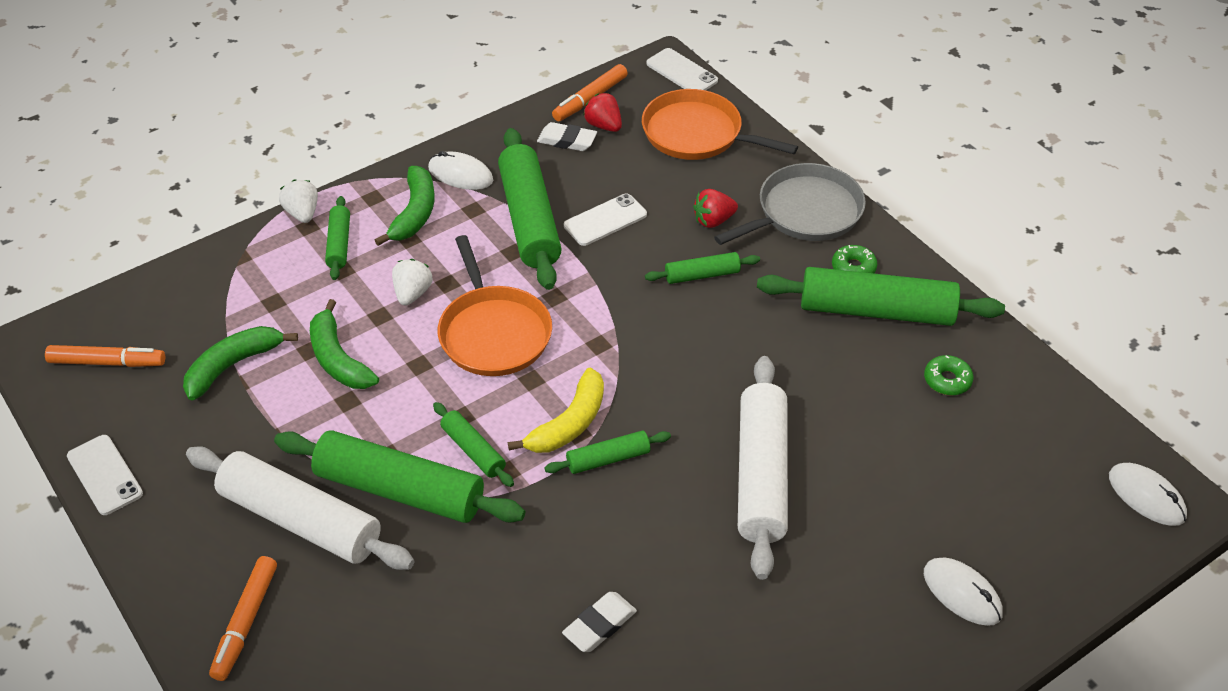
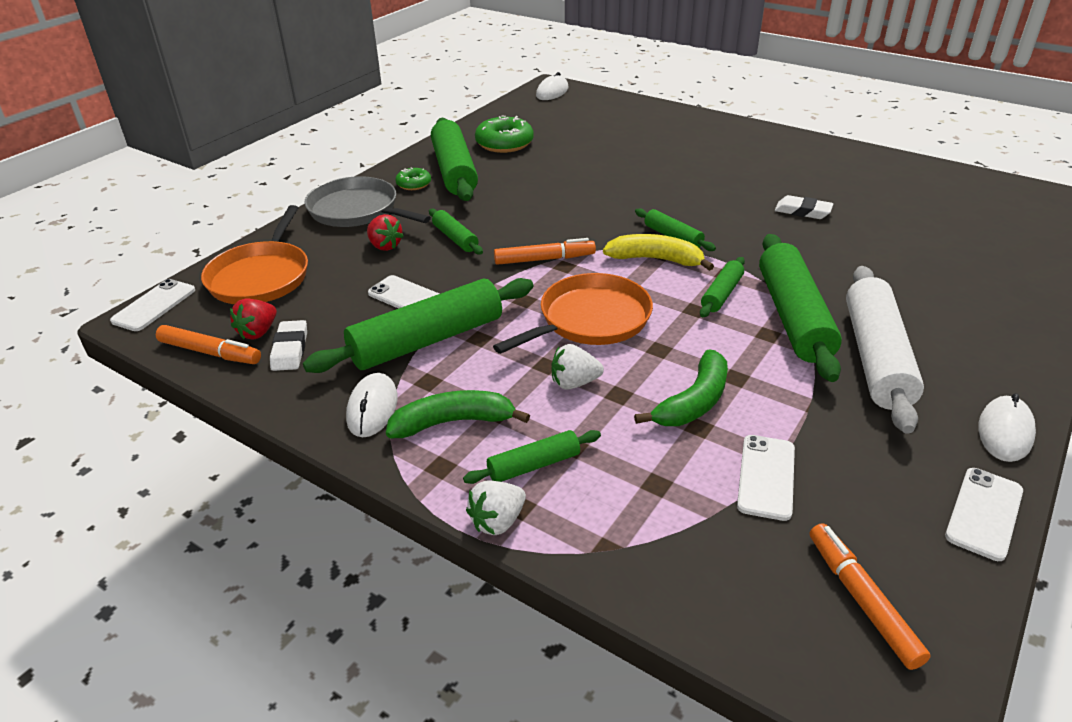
camera: 110 degrees left, 10 degrees down
green banana [183,326,298,401] -> white phone [737,435,795,521]
orange marker [209,556,277,681] -> orange marker moved to [494,238,596,265]
white rolling pin [738,356,788,580] -> none
green donut [924,355,973,396] -> green donut [475,115,534,153], size x1.80
white mouse [924,557,1003,626] -> white mouse moved to [978,393,1036,462]

